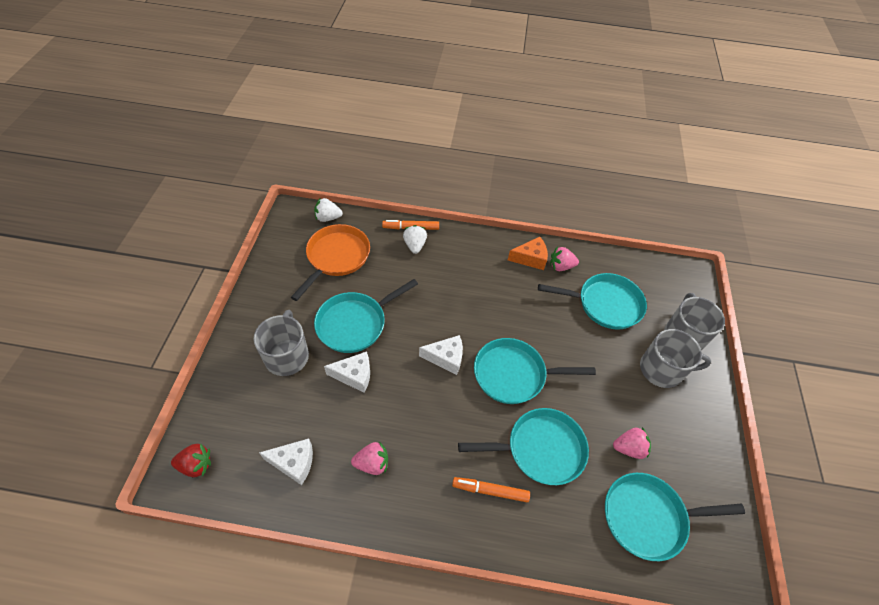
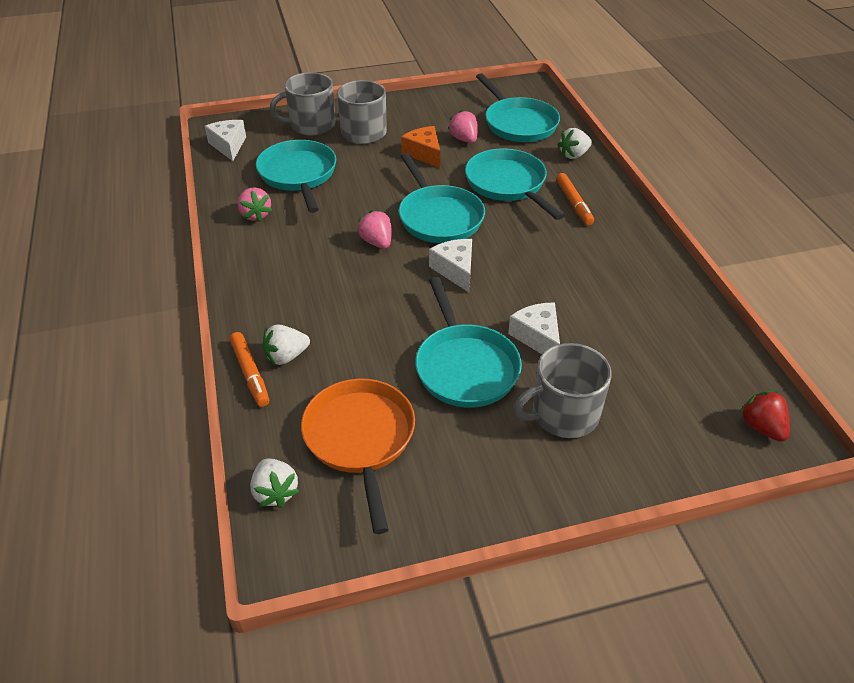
camera: 110 degrees left, 10 degrees down
white cheese [259,439,313,485] -> white cheese moved to [205,120,246,161]
orange pan [291,224,370,301] -> orange pan turned 75 degrees clockwise [301,378,415,534]
turquoise pan [314,279,418,353] -> turquoise pan turned 45 degrees clockwise [415,277,522,408]
pink strawberry [351,441,388,475] -> pink strawberry moved to [357,210,392,249]
orange cheese [508,237,548,270] -> orange cheese moved to [401,126,440,168]
none -> white strawberry [558,128,592,159]

